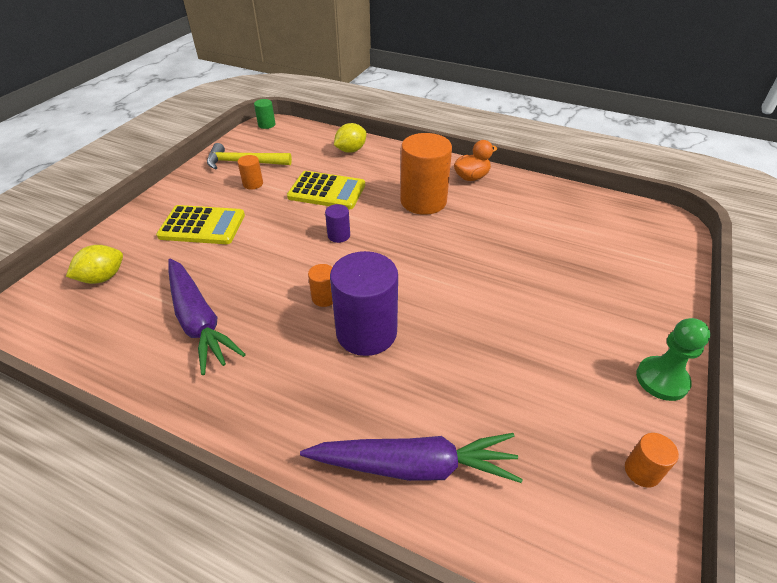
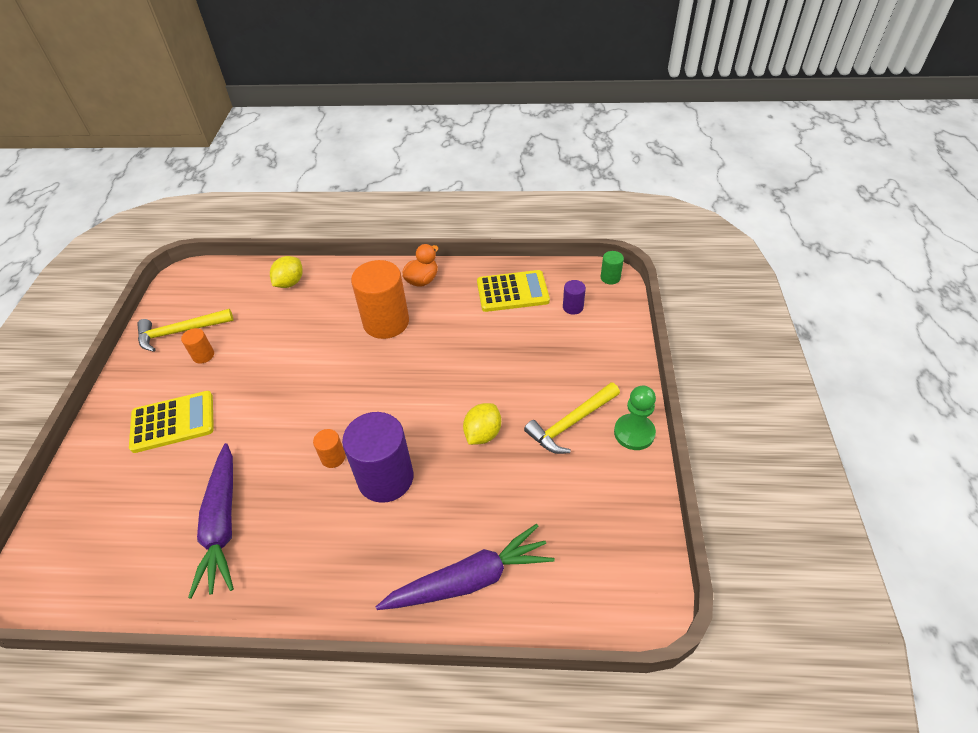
camera: 20 degrees left, 5 degrees up
yellow lemon [66,245,123,284] -> yellow lemon moved to [463,403,501,445]
purple carrot [168,259,246,375] -> purple carrot turned 45 degrees clockwise [188,443,234,599]
green cylinder [254,99,275,129] -> green cylinder moved to [601,251,624,284]
yellow calculator [287,171,365,209] -> yellow calculator moved to [477,270,550,312]
purple cylinder [325,204,350,243] -> purple cylinder moved to [563,280,586,315]
orange cylinder [625,433,679,488] -> none
none -> yellow hammer [524,382,620,454]

